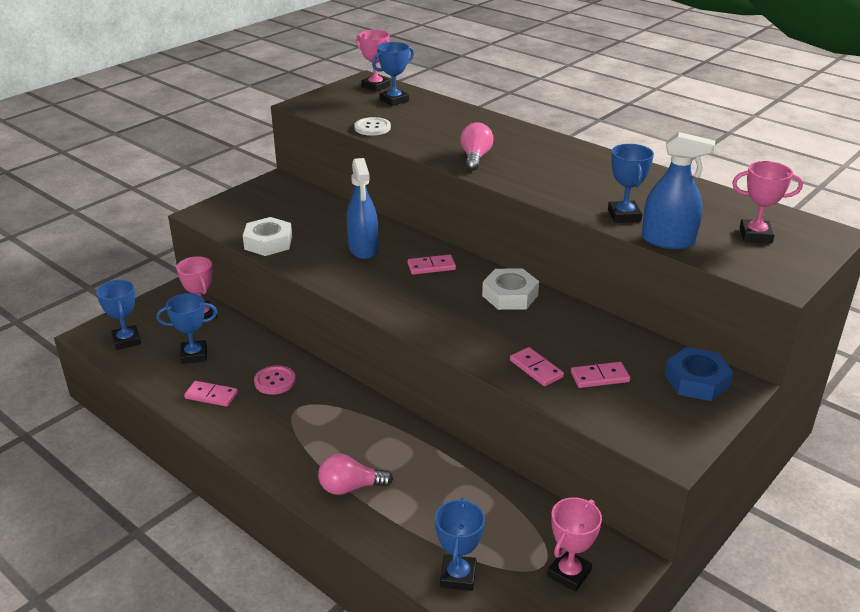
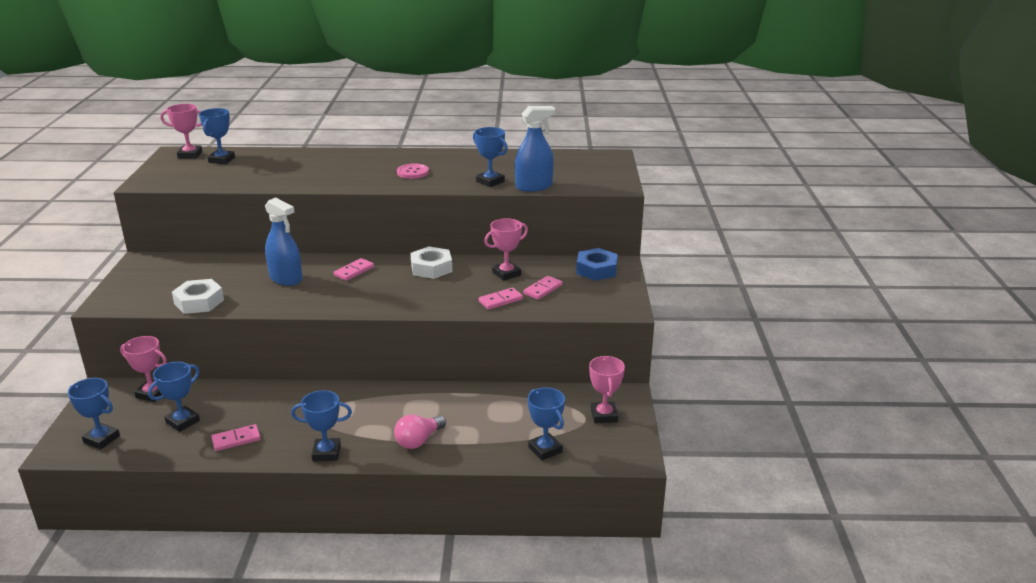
camera: 40 degrees left, 5 degrees down
pink button [254,365,296,395] -> pink button moved to [397,164,429,179]
white button [354,117,391,136] -> none
pink light bulb [460,122,494,171] -> none
pink domino [510,347,564,386] -> pink domino turned 45 degrees counterclockwise [478,288,523,310]
pink trophy [732,161,803,243] -> pink trophy moved to [484,218,528,281]
none -> blue trophy [291,390,352,461]

